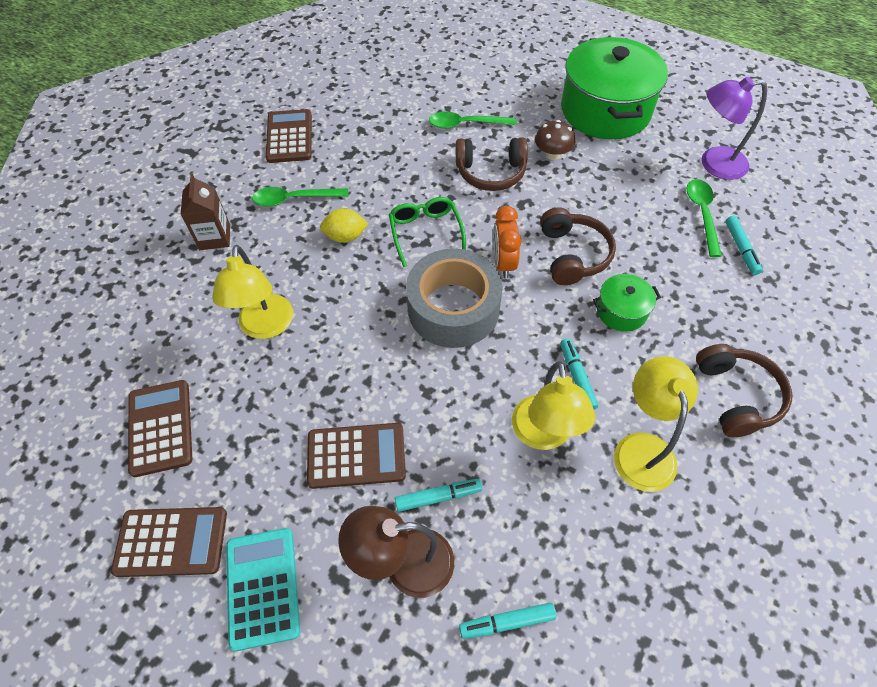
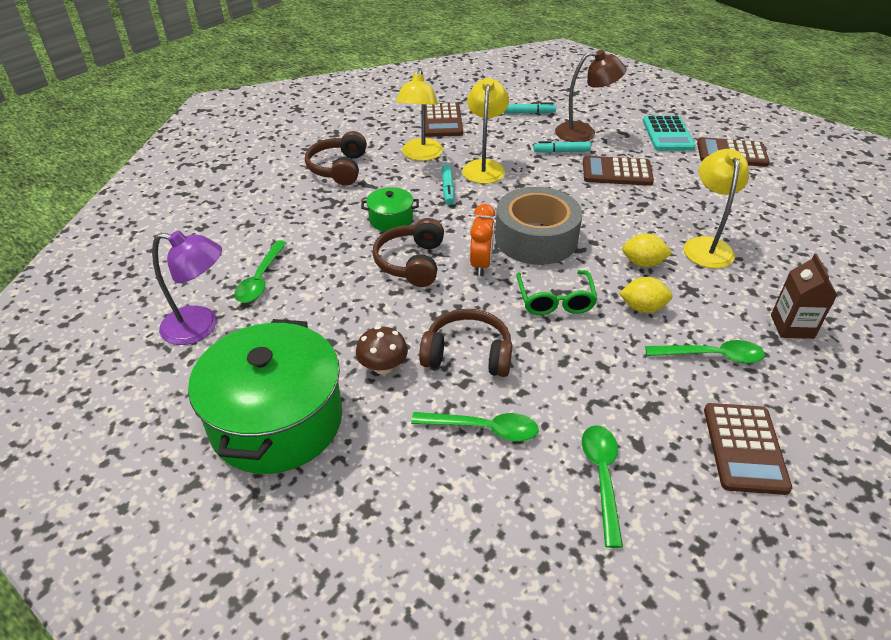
camera: 170 degrees left, 15 degrees down
brown calculator [128,380,192,477] -> brown calculator moved to [425,103,463,137]
turquoise marker [725,216,763,275] -> none
none -> green spoon [582,425,623,548]
none -> yellow lemon [622,233,672,267]

